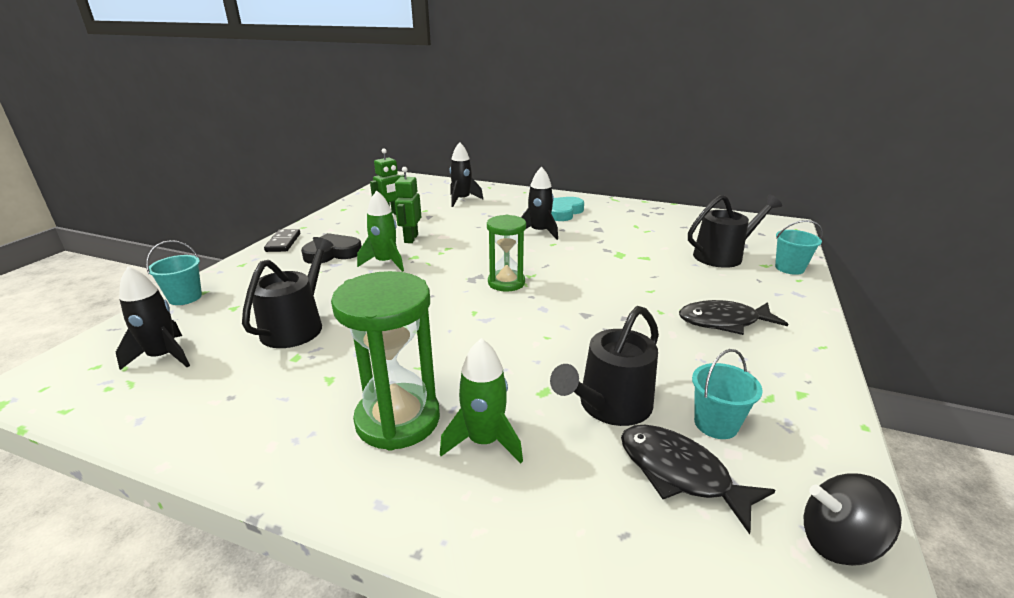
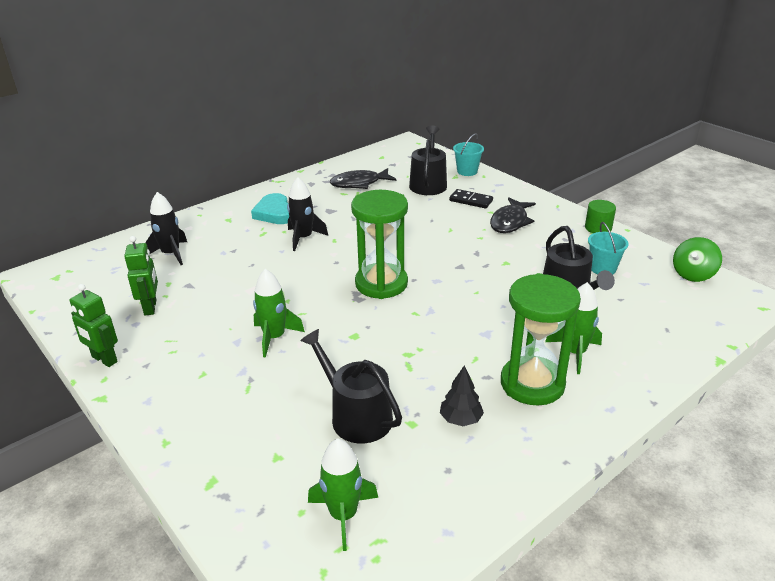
camera: 60 degrees left, 5 degrees up
black rocket [116,266,190,370] -> green rocket [308,438,378,551]
turquoise bucket [146,240,202,305] -> none
black domino [264,229,300,252] -> black domino moved to [449,189,493,208]
black heart [301,233,362,264] -> none
green robot [395,167,421,243] -> green robot moved to [70,284,118,367]
green hourglass [487,215,526,292] -> green hourglass [351,190,408,299], size x1.52
black fish [621,425,776,534] -> black fish moved to [330,168,396,189]
black spinning top [804,473,902,566] -> green spinning top [673,237,722,282]
none -> black tree [440,366,484,426]
none -> green cylinder [585,200,616,233]

